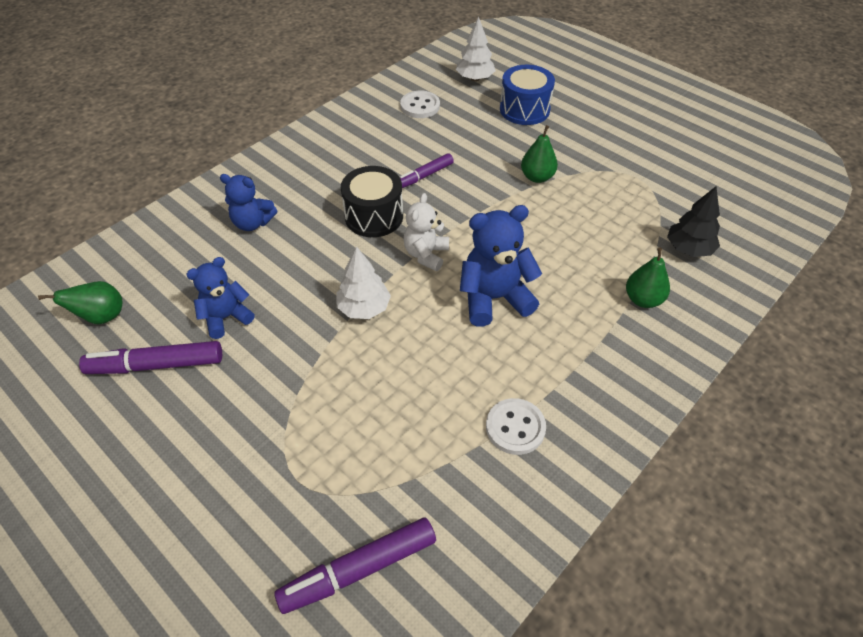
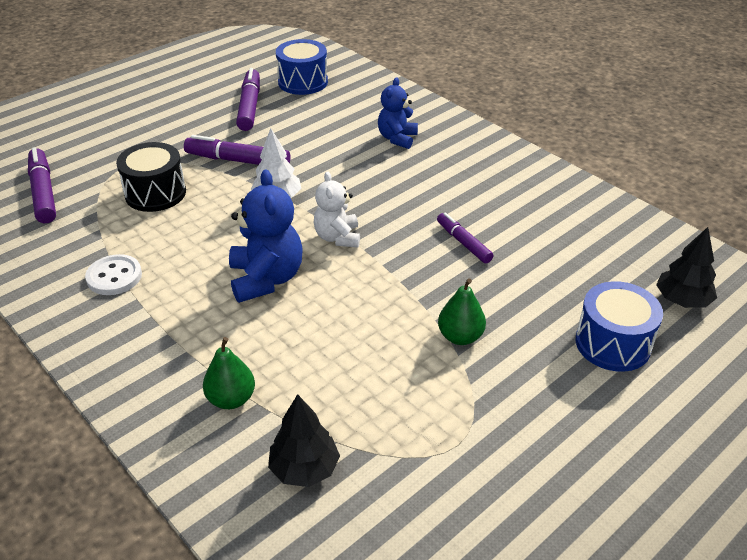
camera: 95 degrees right, 10 degrees down
green pear [38,281,122,325] -> blue drum [276,39,328,95]
blue teddy bear [186,257,255,339] -> none
black drum [341,166,403,237] -> black drum moved to [116,142,186,212]
white button [400,91,440,118] -> none
white teddy bear [404,193,449,271] -> white teddy bear turned 120 degrees counterclockwise [313,171,360,248]
white tree [456,17,496,81] -> black tree [656,227,717,308]
none -> purple marker [184,135,290,165]

